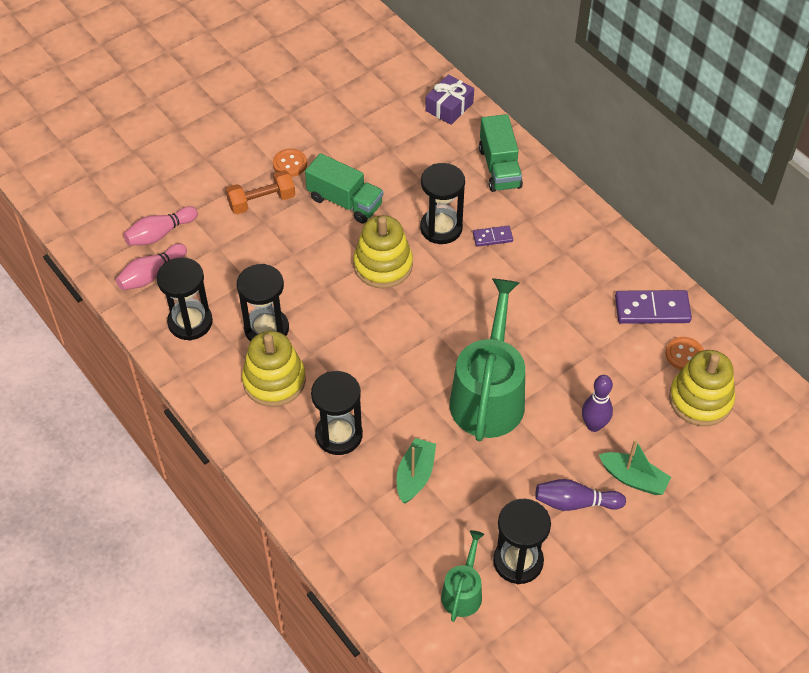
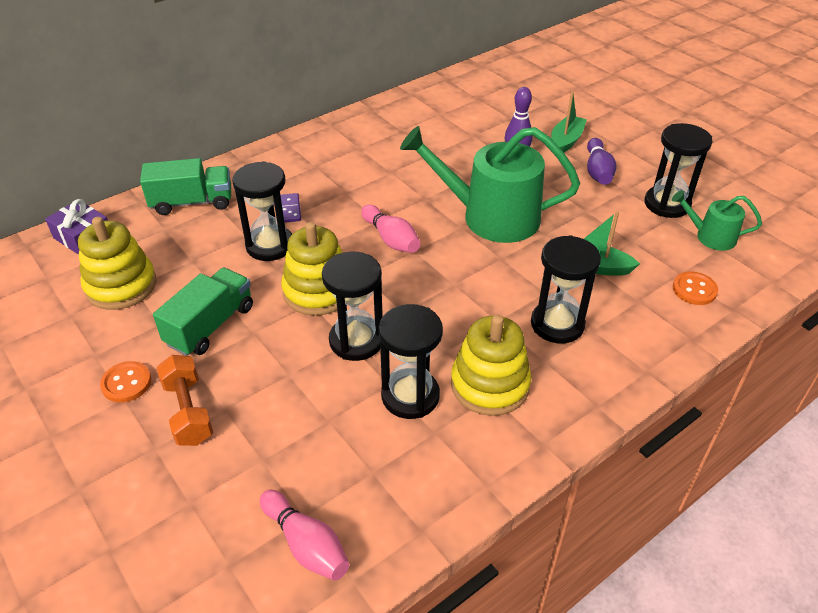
camera: 90 degrees left, 10 degrees down
pink bowling pin [124,206,198,246] -> pink bowling pin moved to [361,205,420,253]
black hourglass [156,257,213,341] -> black hourglass moved to [322,252,383,361]
purple domino [615,290,692,324] -> none
orange button [666,337,704,370] -> orange button moved to [673,271,718,305]
yellow stacking toy [669,350,735,426] -> yellow stacking toy moved to [78,217,156,310]

